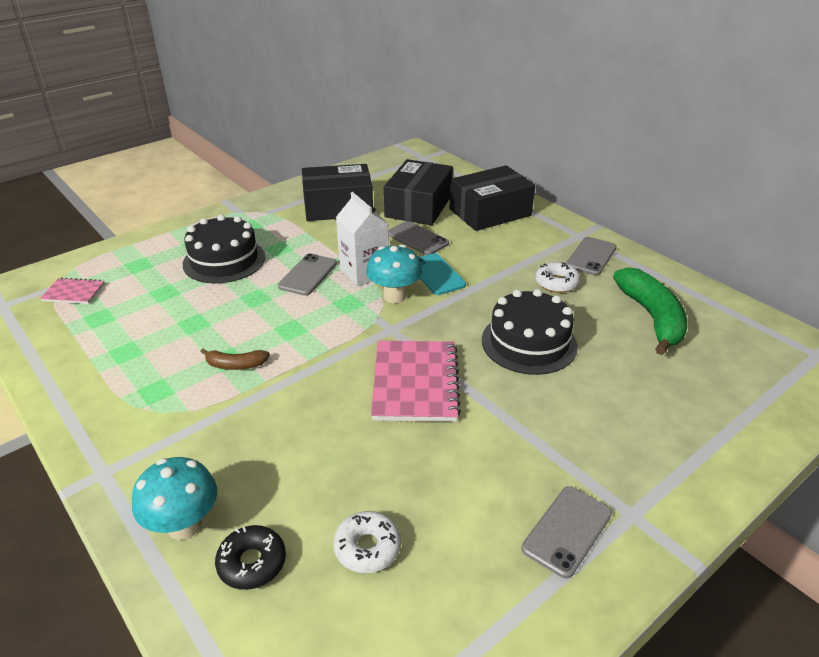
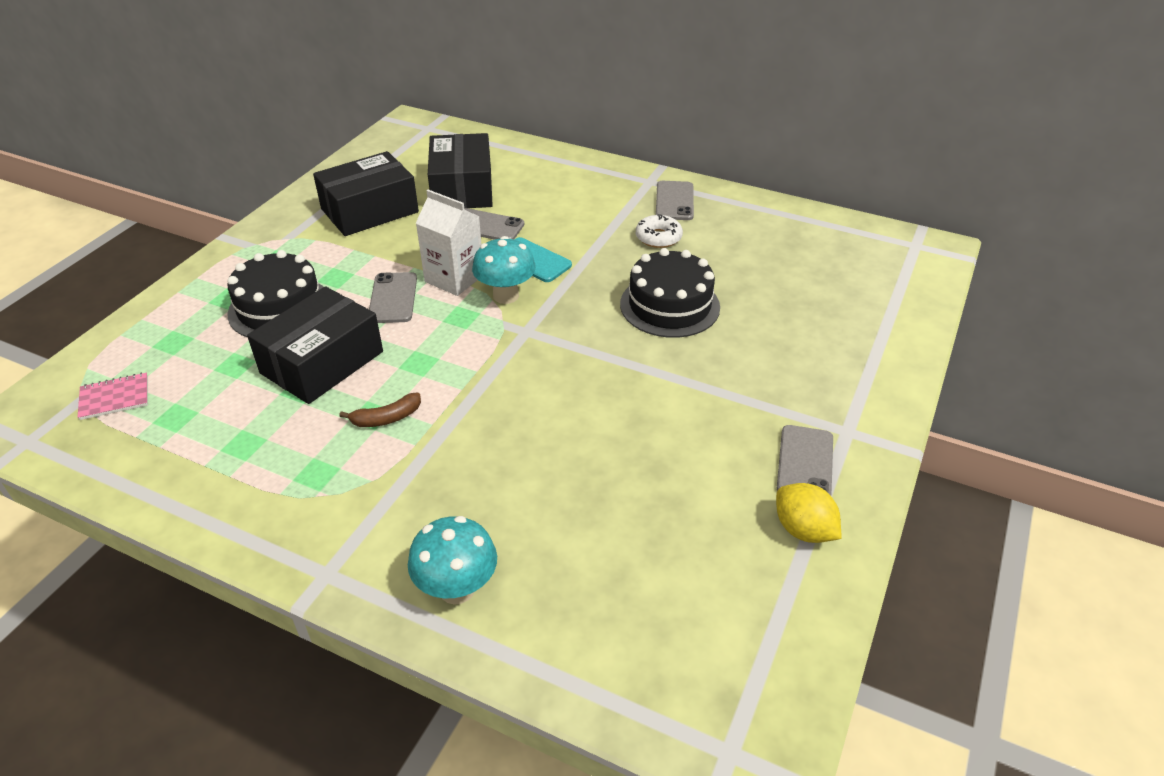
camera: 25 degrees left, 5 degrees up
black donut [215,525,286,590] -> none
white donut [333,511,401,573] -> none
pink notebook [371,341,461,422] -> none
black box [450,165,535,231] -> black box moved to [247,286,383,404]
green banana [613,267,687,355] -> none
none -> yellow lemon [776,483,841,543]

